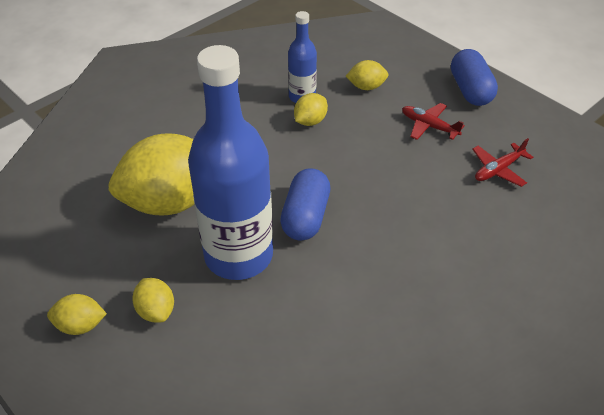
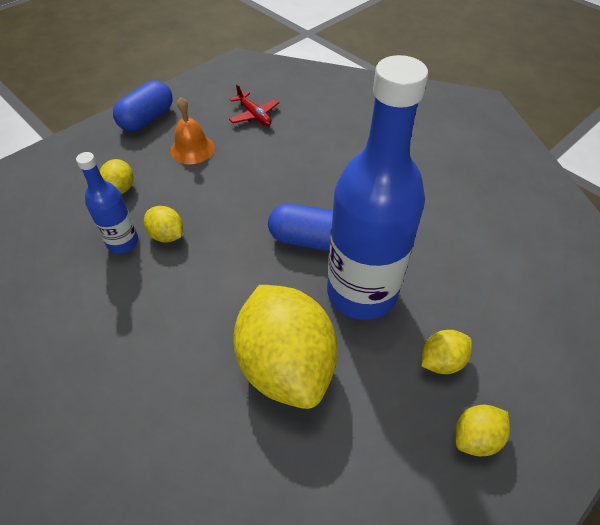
camera: 90 degrees left, 5 degrees up
yellow lemon [47,294,107,335] -> yellow lemon turned 60 degrees clockwise [455,405,510,456]
red plane [402,103,465,140] -> orange bell [170,97,215,164]
blue capsule [451,49,498,106] -> blue capsule turned 45 degrees counterclockwise [113,80,173,132]

